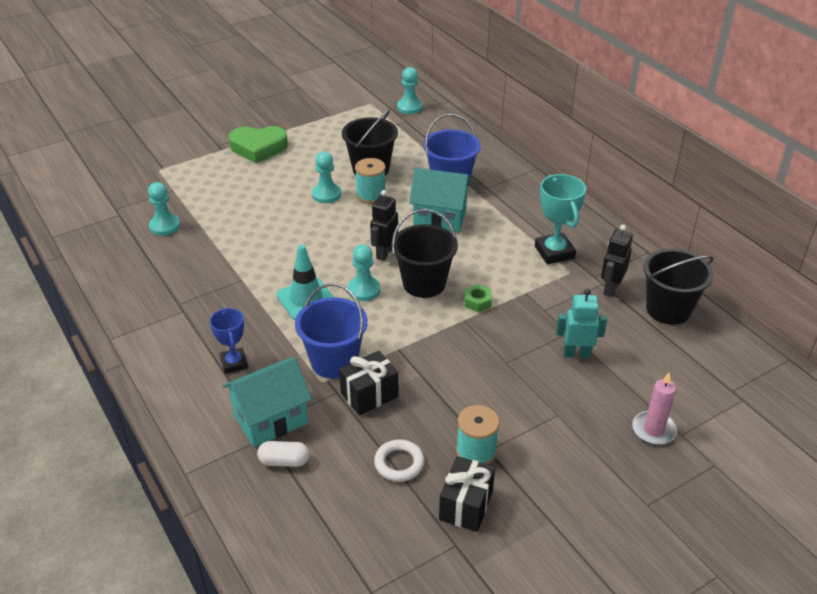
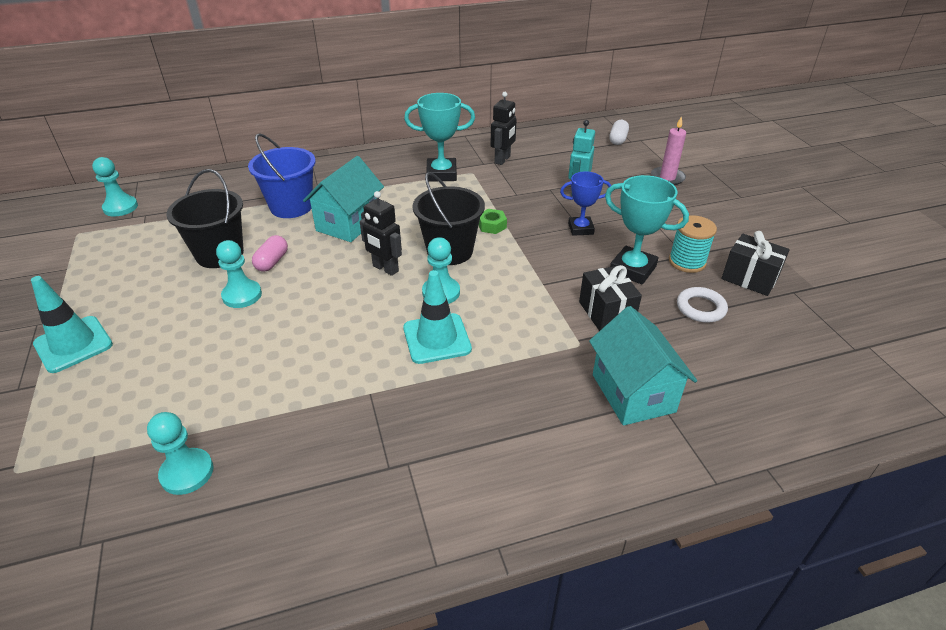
camera: 75 degrees left, 0 degrees up
blue trophy [210,308,248,374] -> blue trophy moved to [560,171,612,236]
green heart [228,126,288,163] -> turquoise traffic cone [31,276,113,373]
white capsule [257,441,309,467] -> white capsule moved to [609,120,629,145]
blue bucket [295,283,368,379] -> none
turquoise spool [355,158,386,204] -> pink capsule [252,235,288,272]
black robot [601,225,633,297] -> black robot turned 105 degrees counterclockwise [491,92,517,165]
black bucket [643,249,714,325] -> none
none -> turquoise trophy [605,175,689,285]

